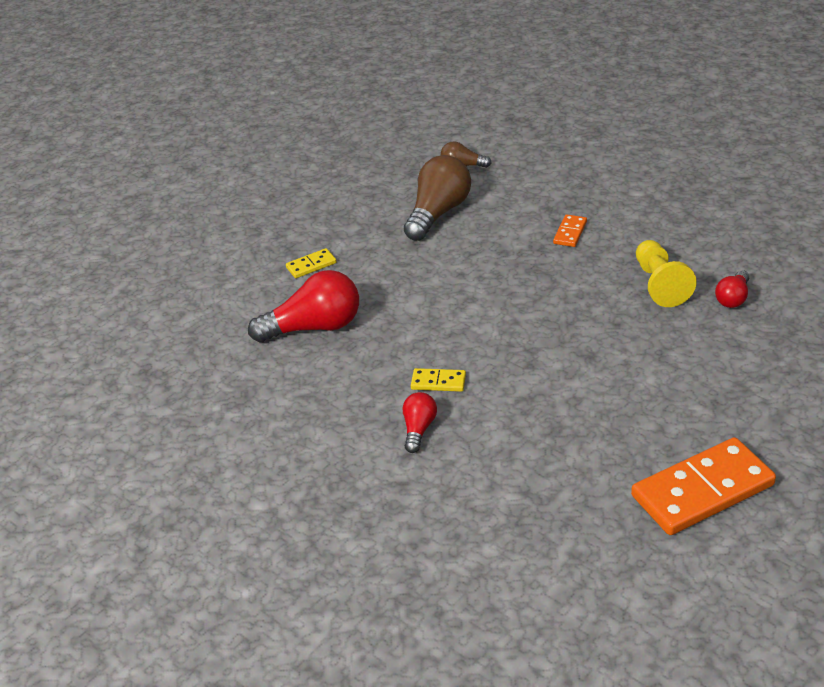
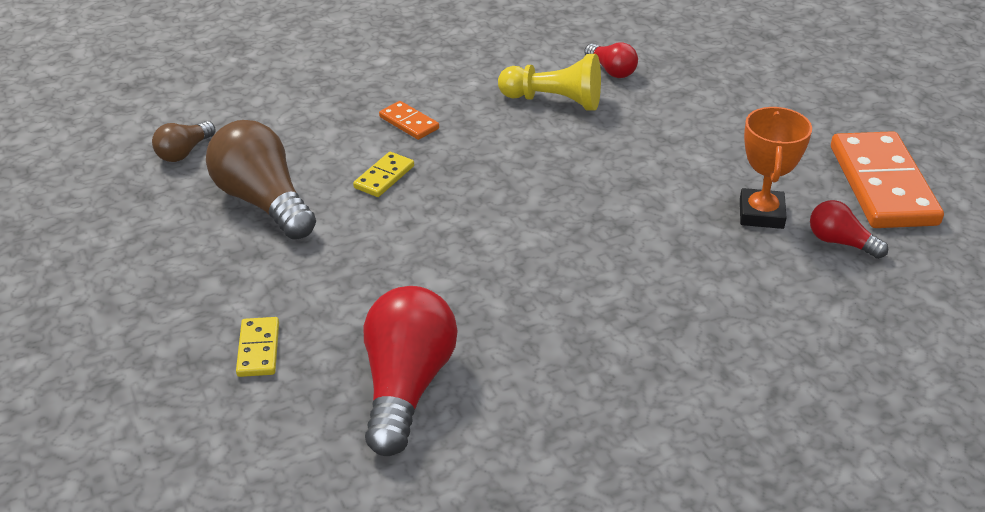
camera: 70 degrees left, 0 degrees up
red light bulb [403,392,437,453] -> red light bulb moved to [810,200,888,259]
yellow domino [411,368,466,392] -> yellow domino moved to [353,152,414,197]
none -> orange trophy [740,107,812,229]

